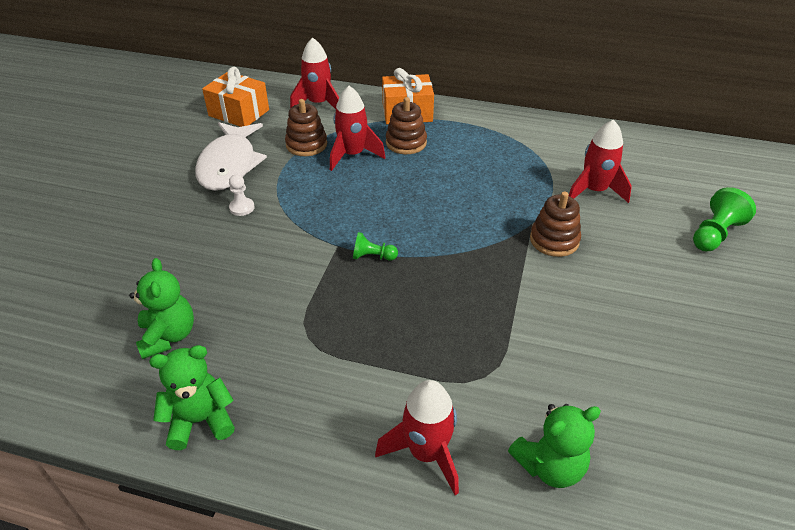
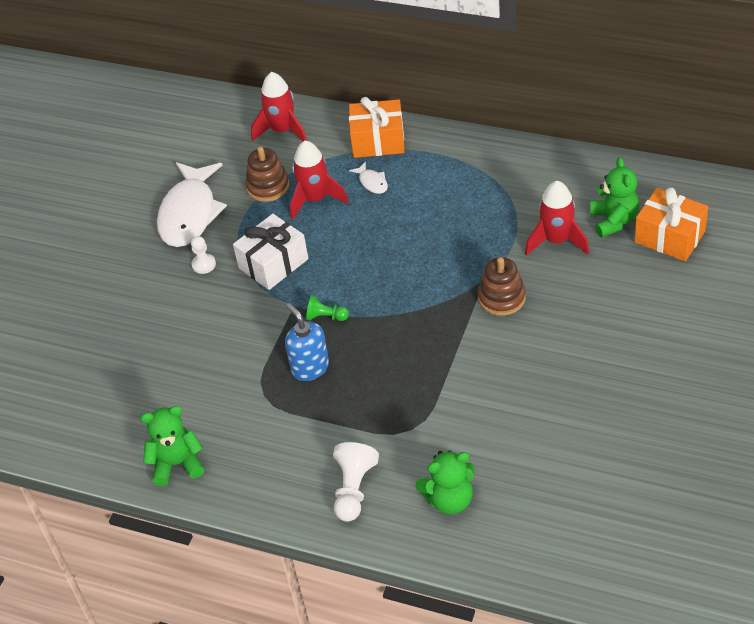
camera: 10 degrees right, 5 degrees up
green teddy bear [129,258,194,359] -> green teddy bear moved to [590,157,639,237]
orange gift [202,67,269,127] -> orange gift moved to [635,187,708,261]
red rocket [375,380,459,495] -> white pawn [333,442,379,522]
brown stacking toy [386,97,427,154] -> white fish [349,161,388,194]
green pawn [693,187,756,251] -> none
none -> white gift [233,214,308,290]
none -> blue soap dispenser [285,303,329,381]

